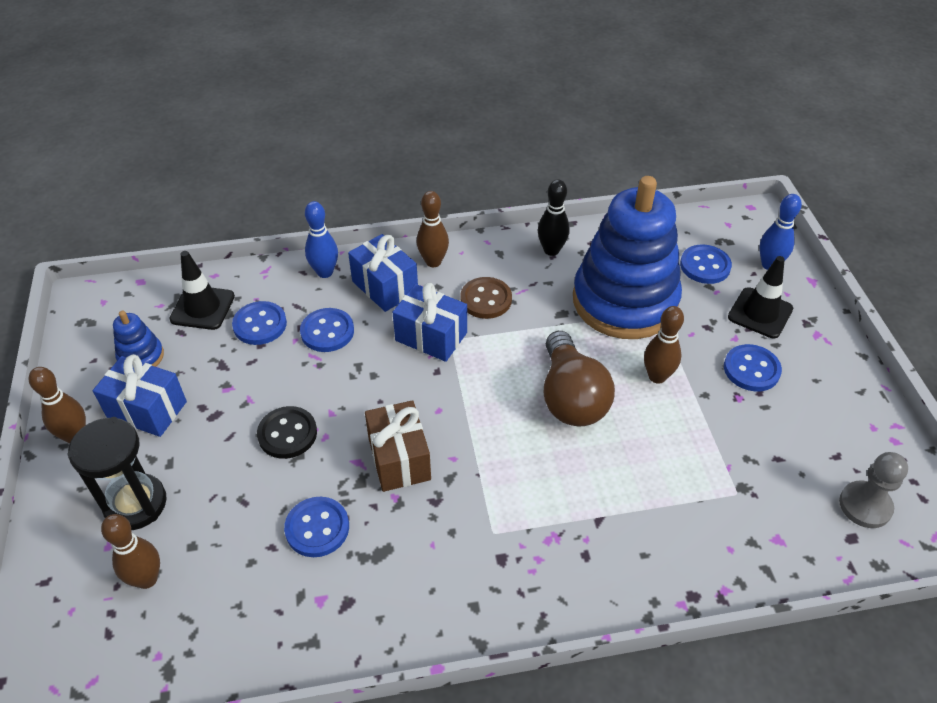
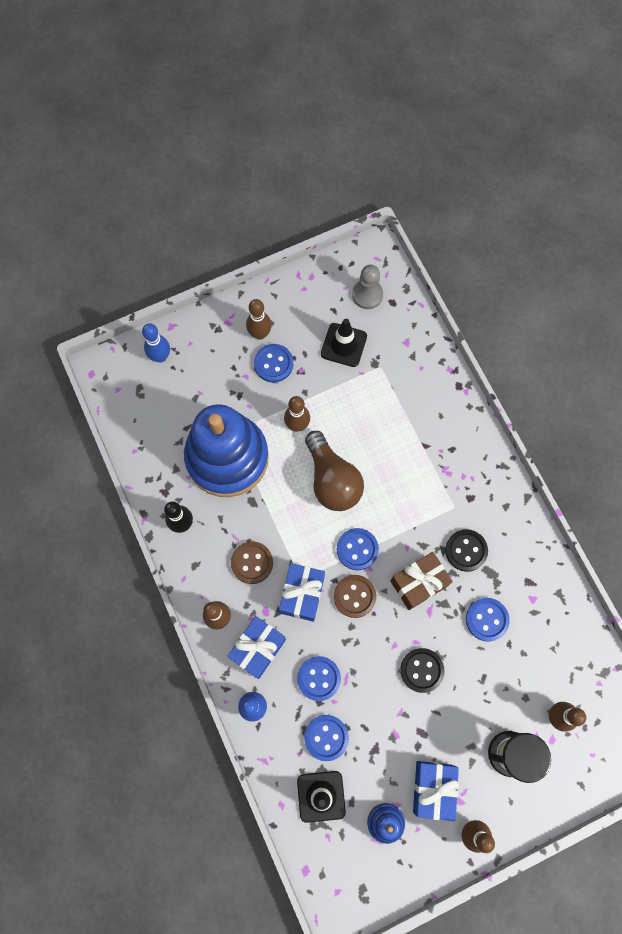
camera: 105 degrees left, 25 degrees up
brown light bulb [544,331,615,427] -> brown light bulb turned 90 degrees clockwise [305,431,364,511]
blue button [680,244,732,284] -> blue button moved to [337,528,379,570]
black traffic cone [728,256,793,338] -> black traffic cone moved to [321,319,367,367]
none -> brown bowling pin [246,299,272,340]
none -> brown button [334,575,376,618]
none -> black button [445,529,488,572]

